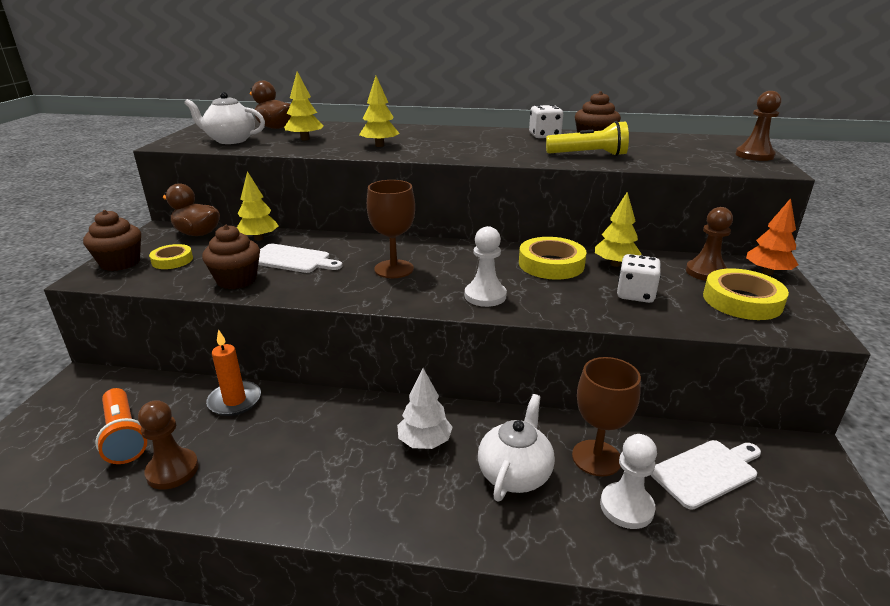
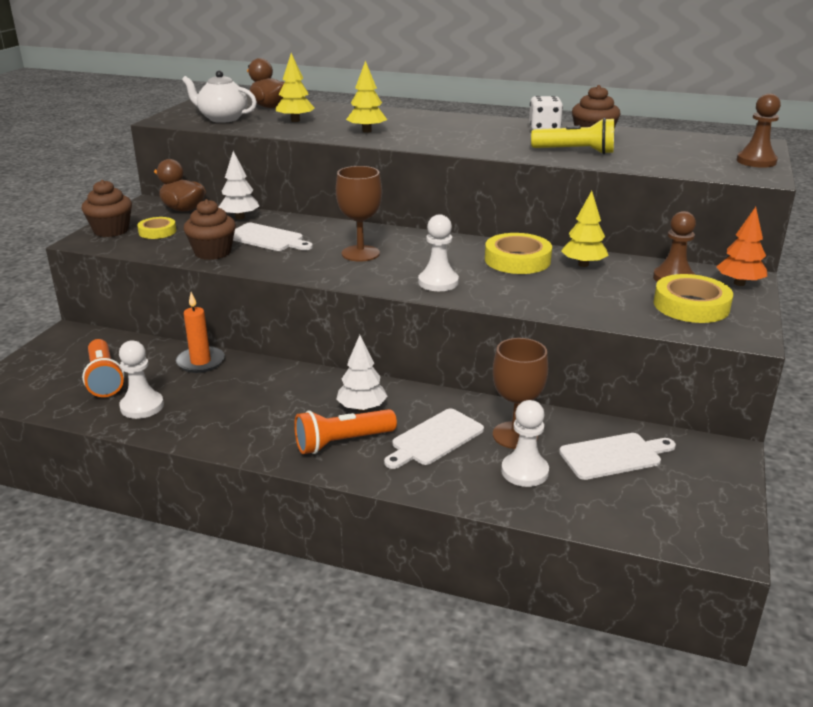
camera: 10 degrees right, 0 degrees up
brown pawn [138,400,199,490] -> white pawn [119,340,164,419]
yellow tree [237,171,279,241] -> white tree [218,151,259,220]
white teapot [478,394,555,501] -> white cutting board [384,408,484,469]
white dice [617,254,661,303] -> none
none -> orange flashlight [294,409,397,454]

